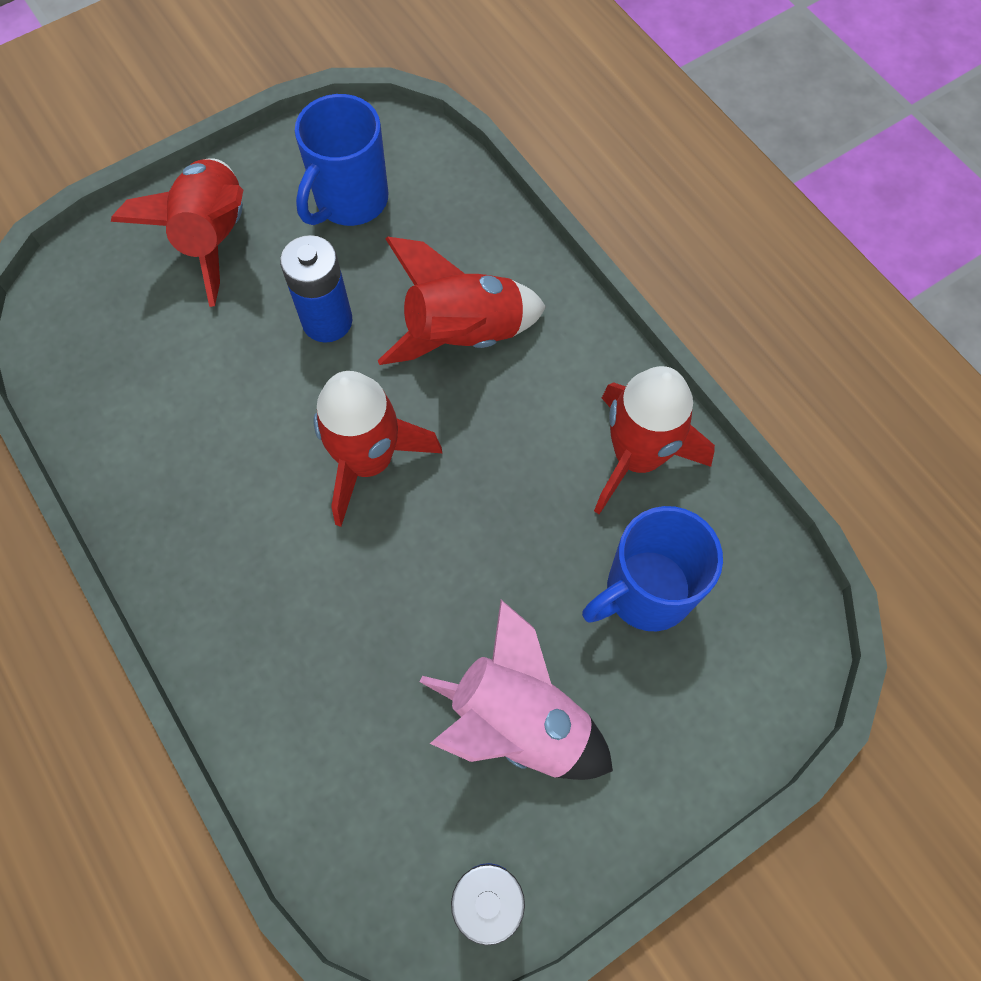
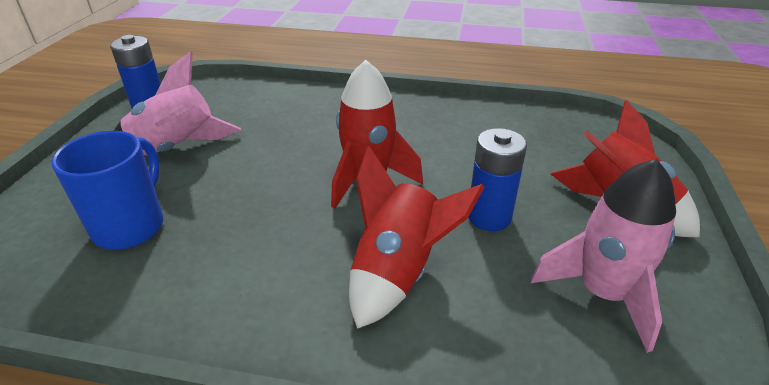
camera: 135 degrees right, 30 degrees down
blue mug [295,94,388,226] -> pink rocket [531,159,676,353]
red rocket [594,366,715,514] -> none

